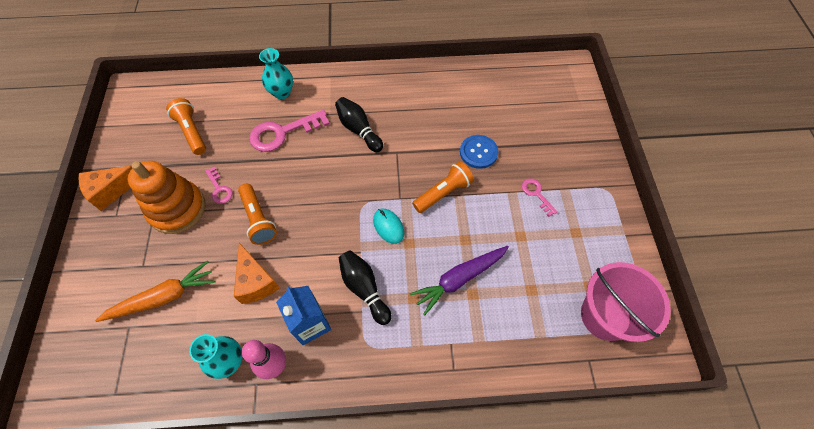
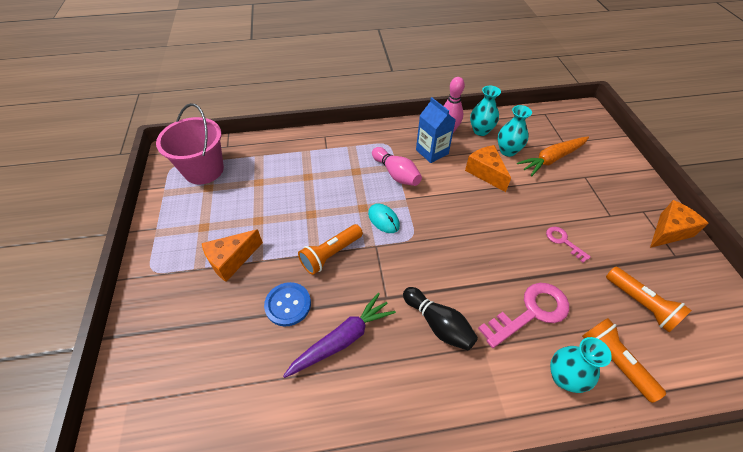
camera: 175 degrees right, 10 degrees down
orange stacking toy [128,161,205,234] -> none
orange flashlight [238,184,277,245] -> orange flashlight moved to [582,318,666,403]
black bowling pin [339,250,392,325] -> pink bowling pin [372,147,422,186]
purple carrot [410,246,509,315] -> purple carrot moved to [283,293,396,378]
pink key [522,178,557,217] -> orange cheese [202,229,263,282]
none -> turquoise vase [498,105,532,157]

